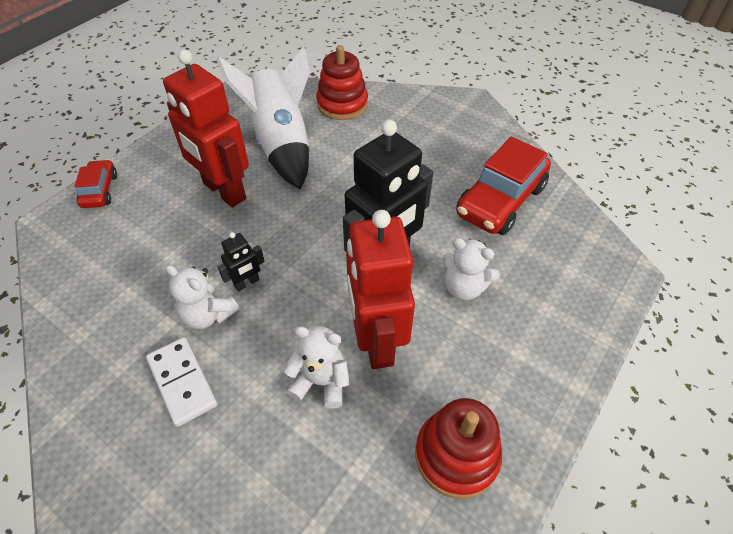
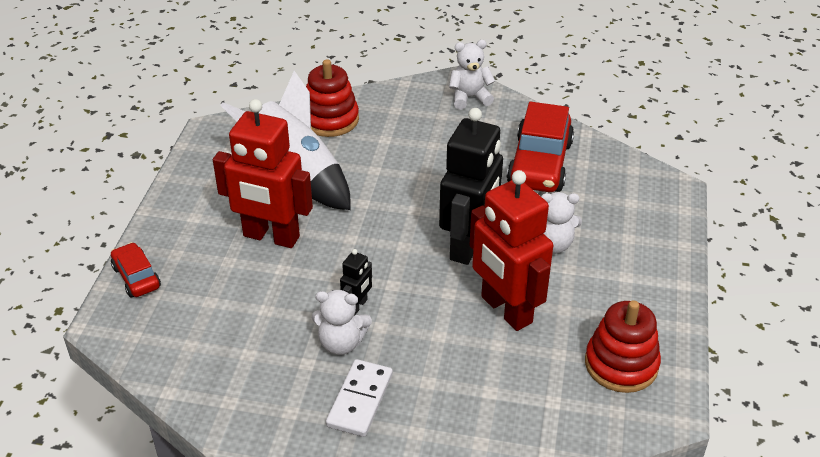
camera: 25 degrees left, 10 degrees down
white domino [146,337,217,427] -> white domino turned 75 degrees clockwise [326,359,393,437]
white teddy bear [284,326,350,408] -> white teddy bear moved to [449,40,495,109]

